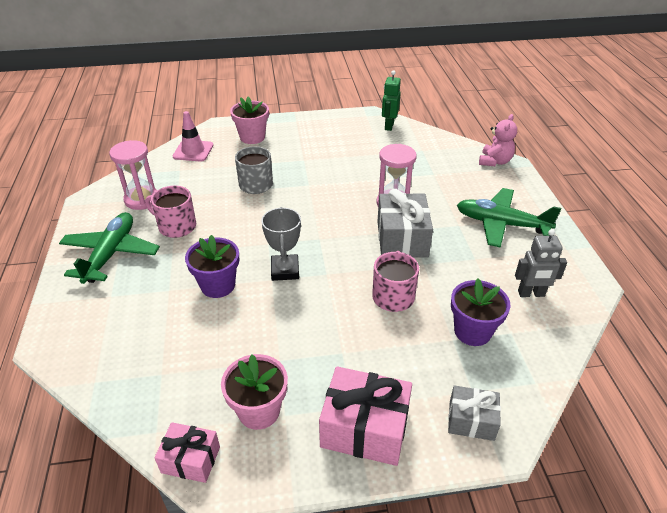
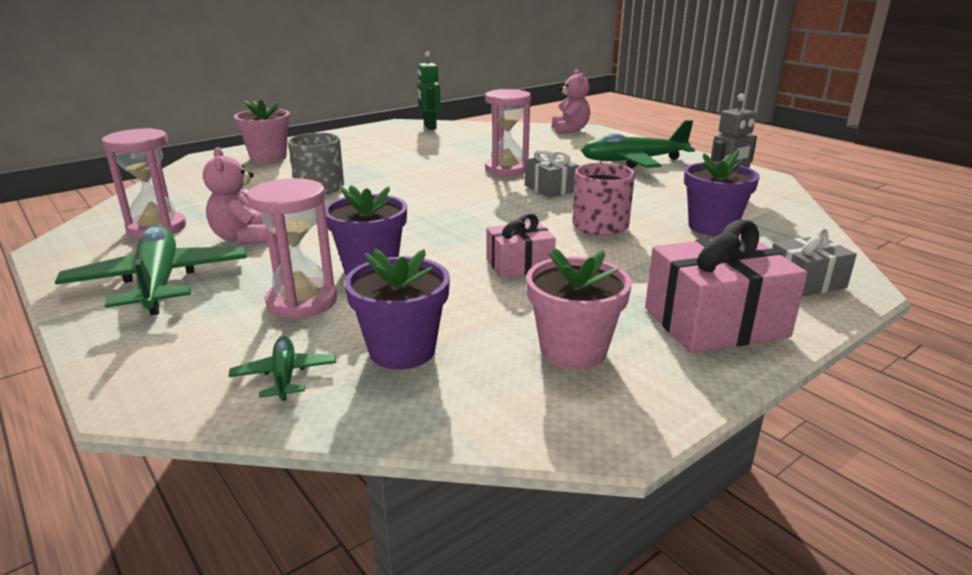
camera: 30 degrees left, 15 degrees down
pink mug [145,186,196,238] -> pink teddy bear [203,147,268,244]
pink gift [154,422,220,483] -> pink gift moved to [486,213,556,278]
pink traffic cone [173,111,213,161] -> none
grey trophy [261,207,301,281] -> none
grey gift [377,189,433,258] -> grey gift [525,149,579,198], size x0.59
none -> green plane [229,336,336,401]
none -> pink hourglass [247,178,337,319]
none -> purple flower pot [344,249,450,370]

